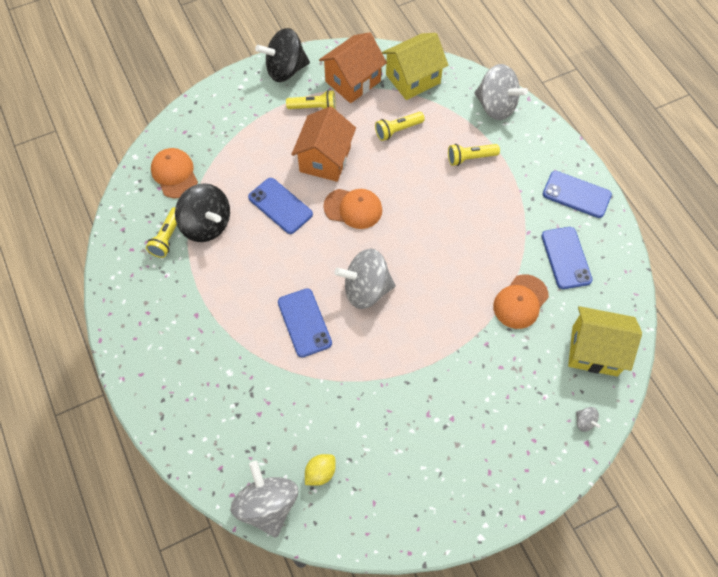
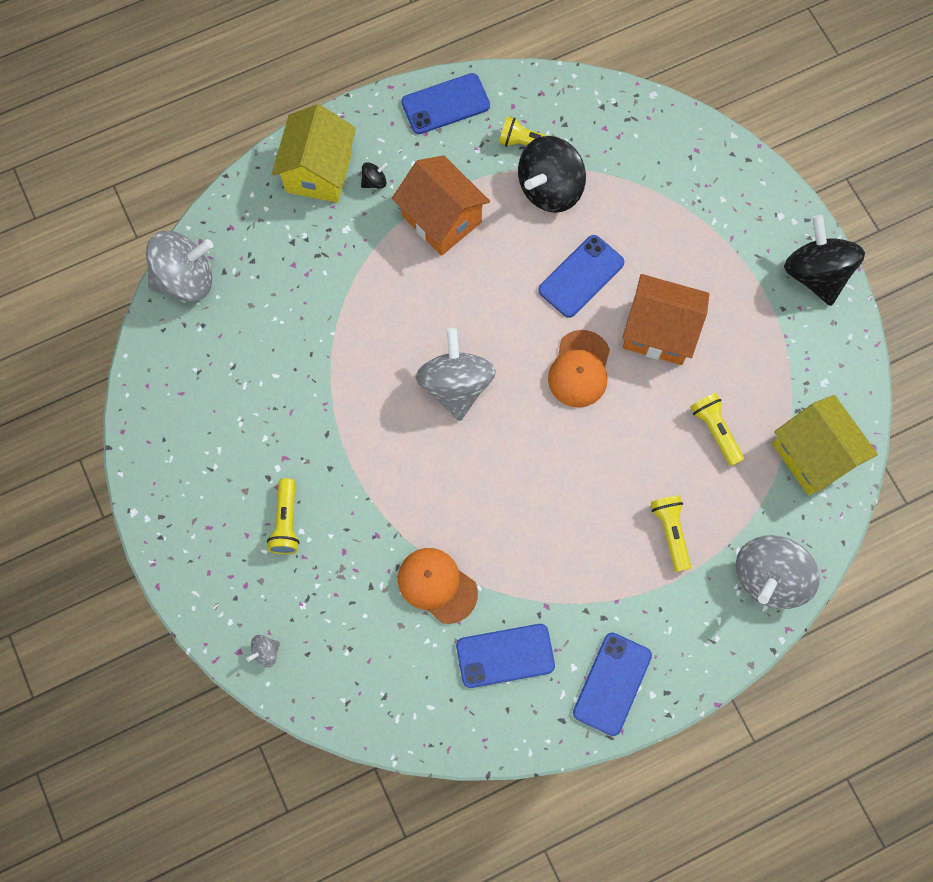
camera: 90 degrees right, 10 degrees up
orange cap [151,148,198,198] -> none
blue phone [278,288,332,357] -> blue phone moved to [401,73,490,134]
yellow flashlight [286,90,336,109] -> yellow flashlight moved to [267,478,300,554]
yellow lemon [305,454,336,486] -> none
orange house [319,32,387,103] -> orange house moved to [392,155,490,256]
yellow house [568,306,642,376] -> yellow house moved to [272,104,356,203]
none -> black spinning top [361,162,388,189]

